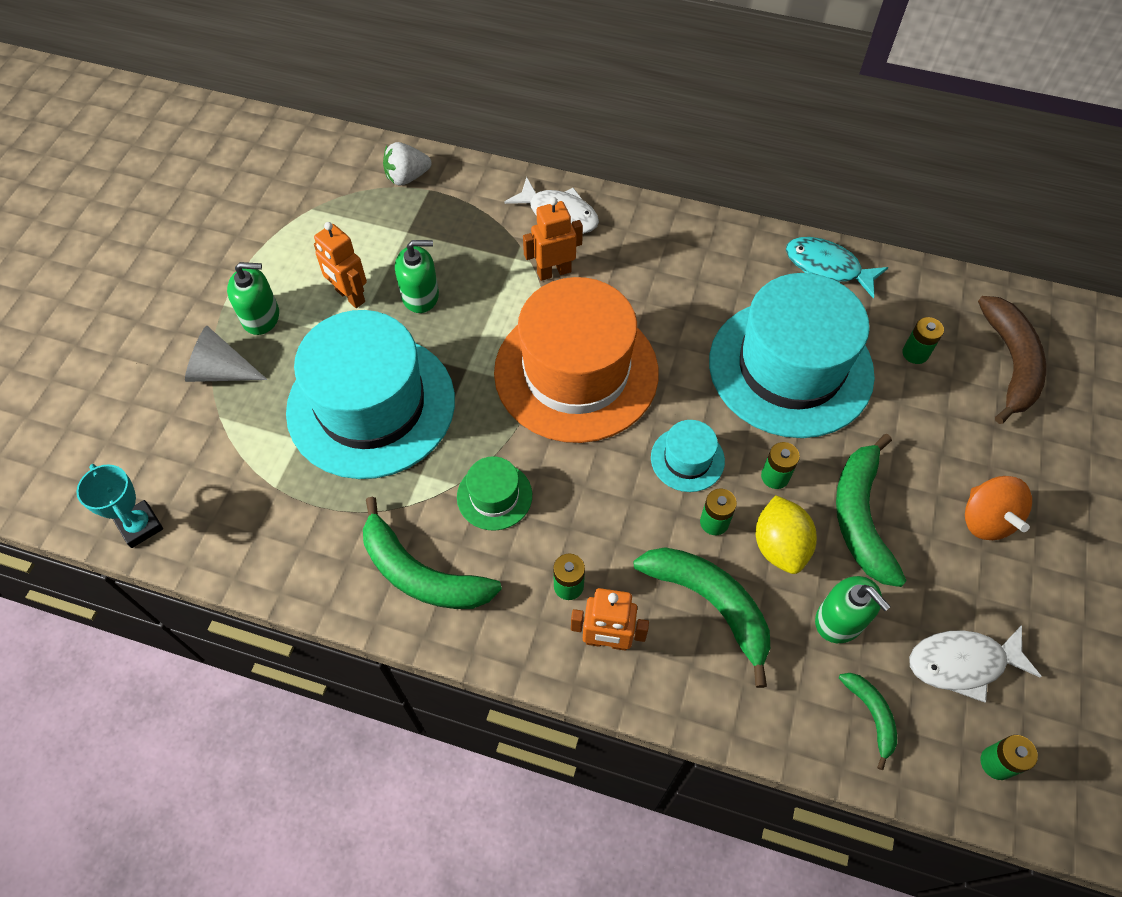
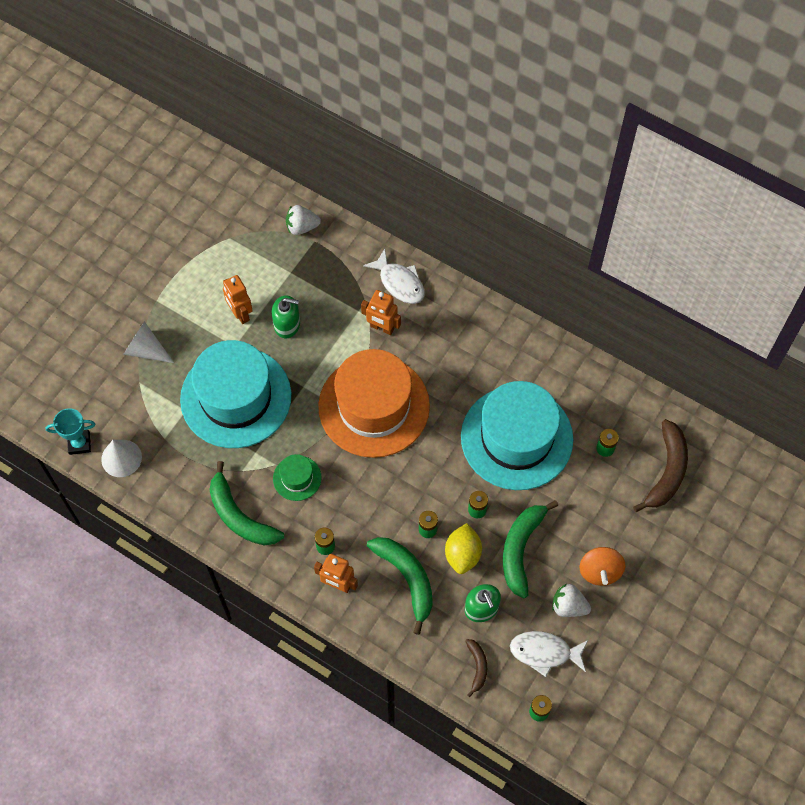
camera: 15 degrees right, 5 degrees up
turquoise trophy [76,464,163,548] -> turquoise trophy turned 75 degrees counterclockwise [46,408,95,455]
green soap dispenser [227,262,279,335] -> none
orange robot [523,197,583,281] -> orange robot turned 150 degrees counterclockwise [361,290,401,335]
turquoise hat [651,420,725,492] -> none
turquoise fish [786,237,888,299] -> none
green banana [839,673,897,770] -> brown banana [465,639,487,697]
none -> white cone [101,440,142,477]
none -> white strawberry [552,584,591,617]

